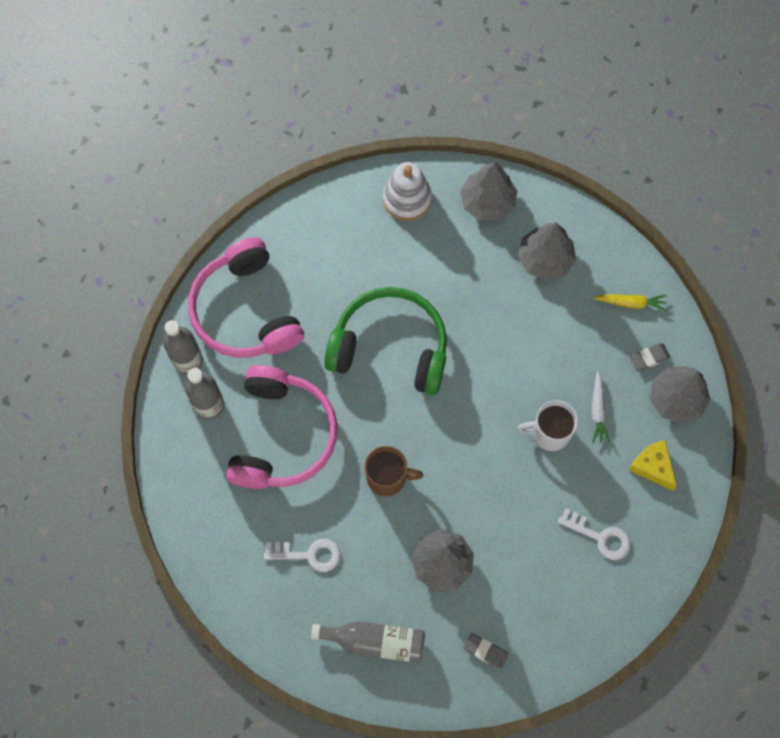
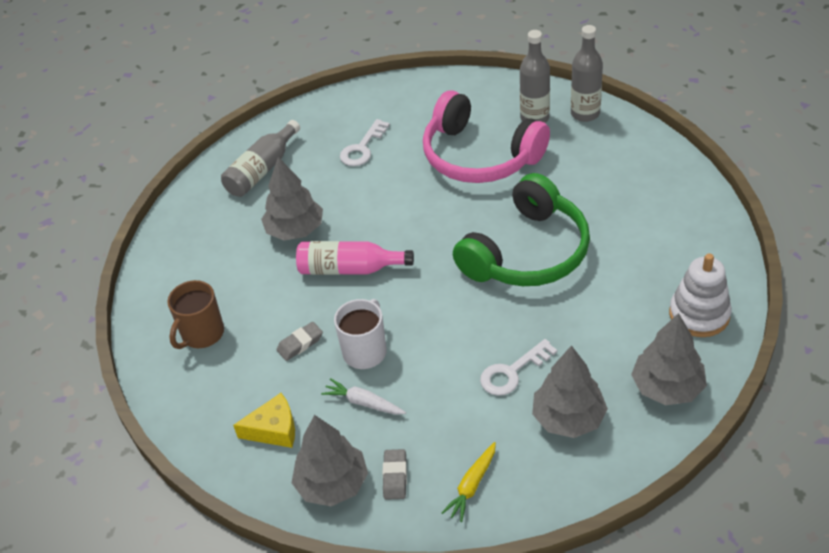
camera: 120 degrees right, 25 degrees down
pink headphones [188,237,304,358] -> none
brown mug [365,446,424,496] -> brown mug moved to [167,280,224,349]
grey eraser [464,633,508,669] -> grey eraser moved to [277,322,323,361]
white key [558,508,631,560] -> white key moved to [480,339,557,396]
none -> pink bottle [296,241,414,275]

